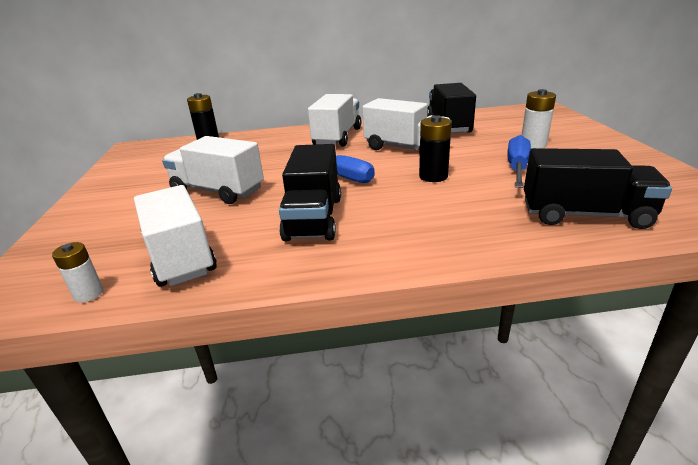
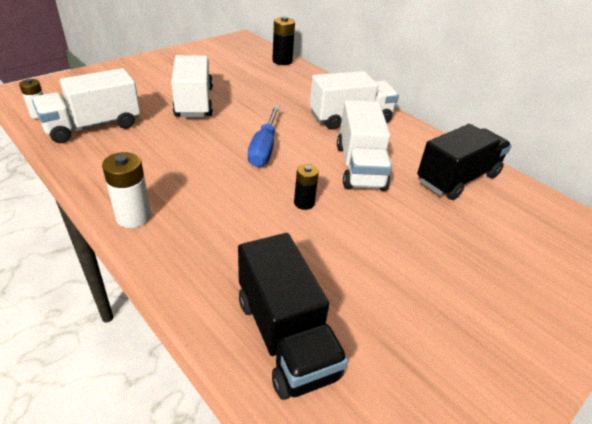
camera: 50 degrees right, 10 degrees up
white truck [134,185,217,287] -> white truck turned 150 degrees counterclockwise [32,68,140,143]
black truck [279,144,341,241] -> none
black battery [419,115,452,182] -> black battery [294,164,319,210], size x0.66
blue screwdriver [508,135,531,188] -> none
white battery [522,89,556,149] -> white battery moved to [102,152,151,228]

